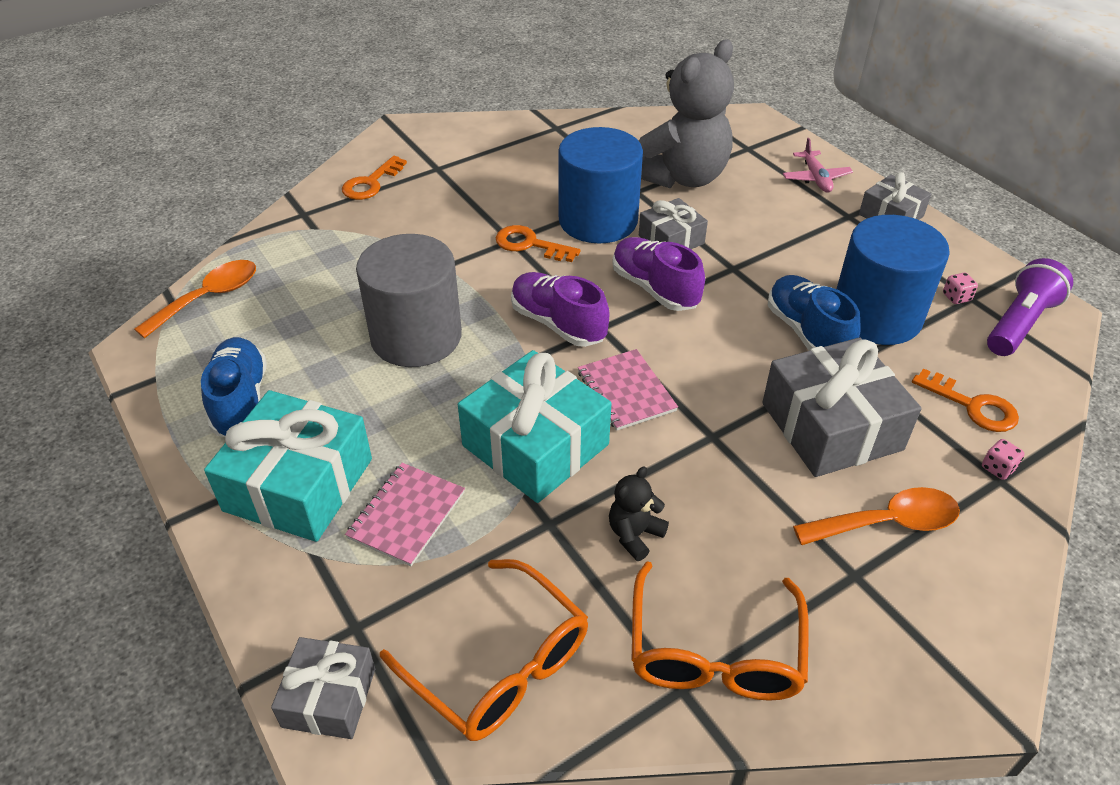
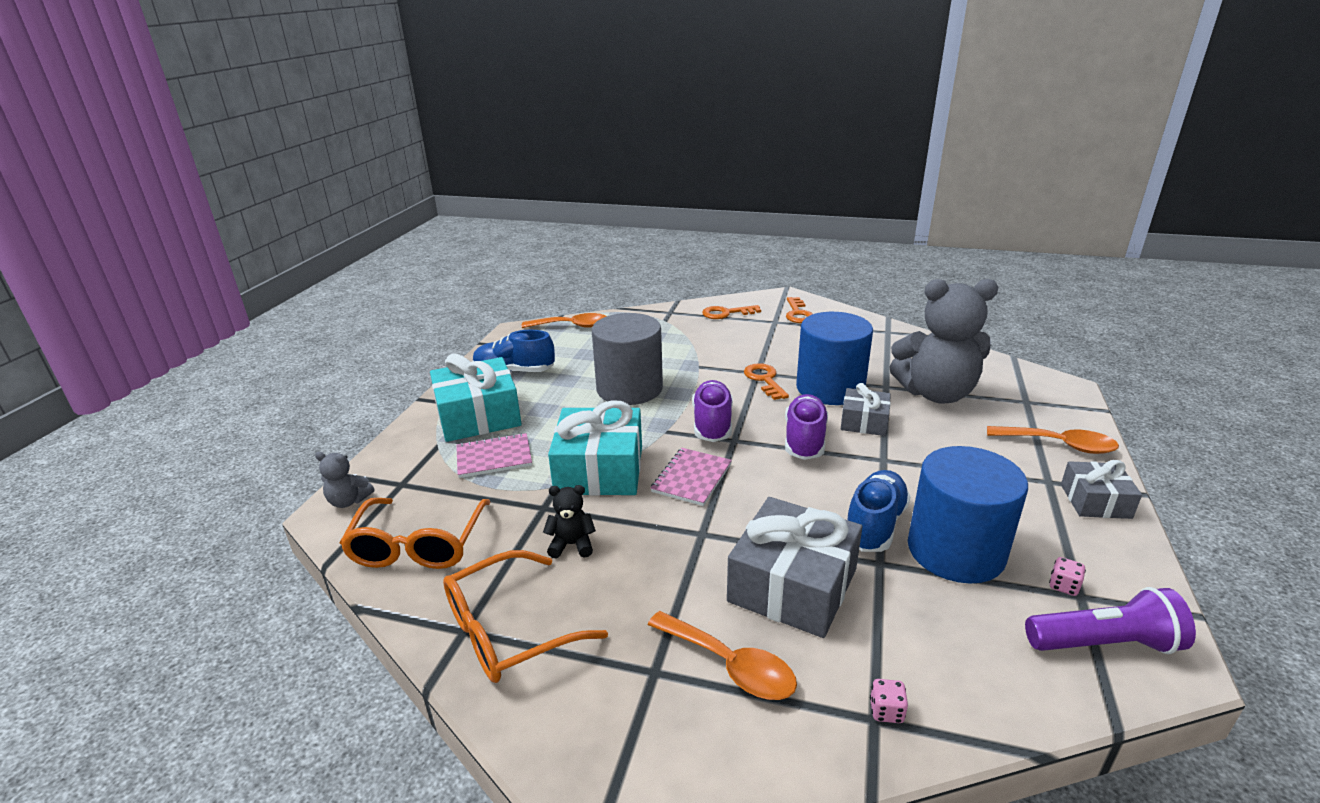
camera: 50 degrees right, 15 degrees down
blue shoe [201,337,267,437] -> blue shoe turned 120 degrees counterclockwise [473,330,555,372]
grey gift [271,637,375,739] -> grey teddy bear [315,452,374,508]
pink plane [783,138,853,193] -> orange spoon [987,426,1119,454]
orange key [912,368,1019,432] -> orange key moved to [786,297,813,323]

